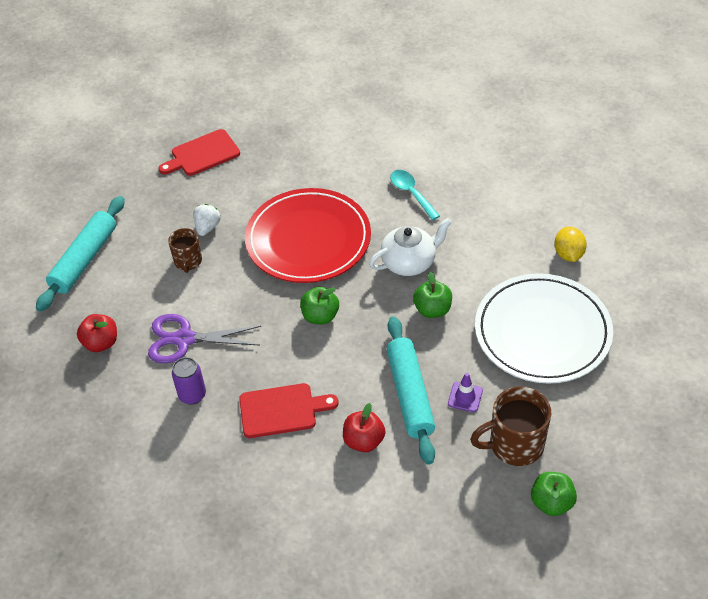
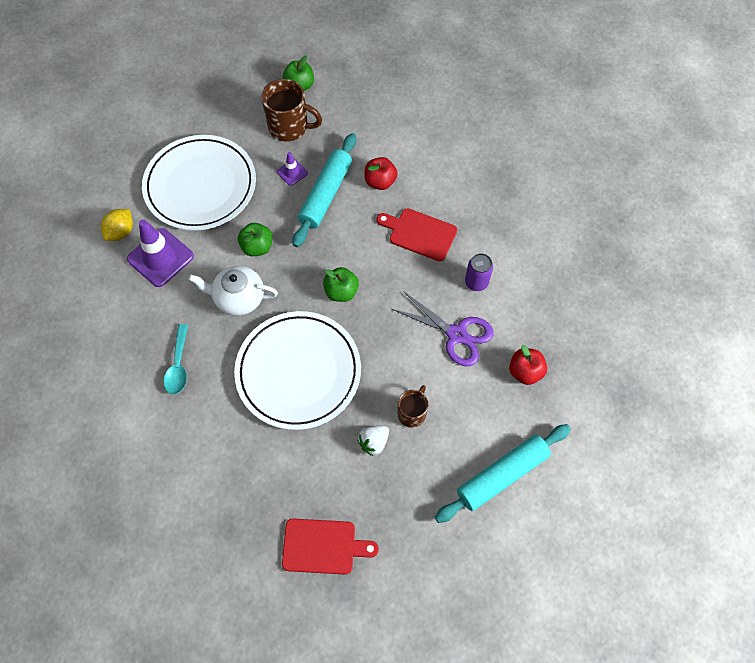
camera: 150 degrees left, 15 degrees up
red plate [245,188,371,283] -> white plate [234,311,361,430]
none -> purple traffic cone [127,219,194,287]

